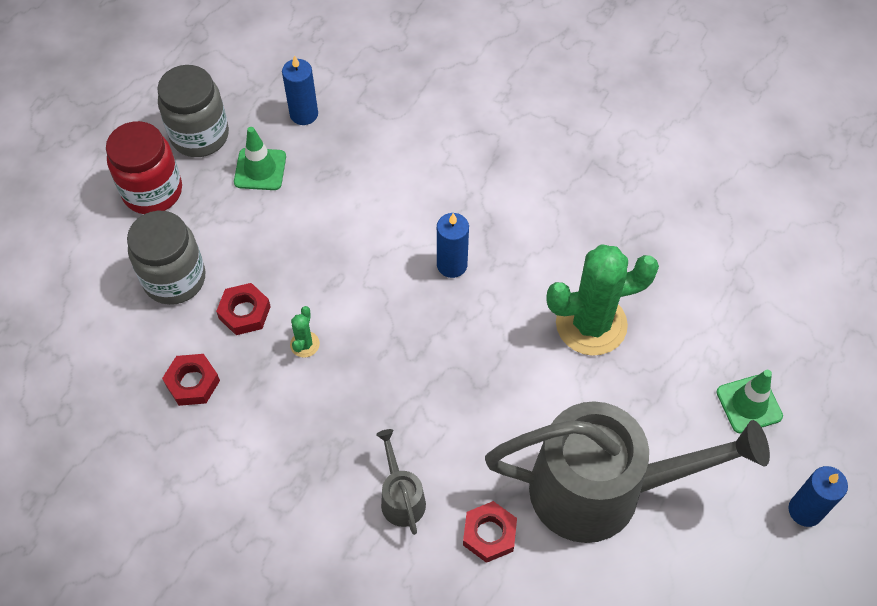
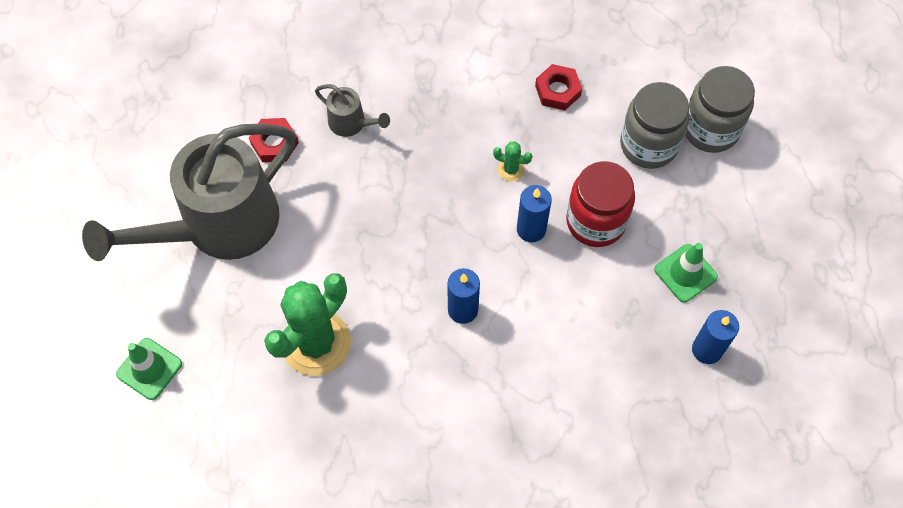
camera: 140 degrees right, 5 degrees up
red jar [106,121,182,214] -> red jar moved to [566,161,635,247]
grey jar [157,65,229,157] -> grey jar moved to [685,66,755,153]
red nut [216,283,271,335] -> none
green cactus [290,306,320,358] -> green cactus turned 45 degrees counterclockwise [493,141,532,181]
blue candle [789,466,848,527] -> blue candle moved to [517,185,552,242]

